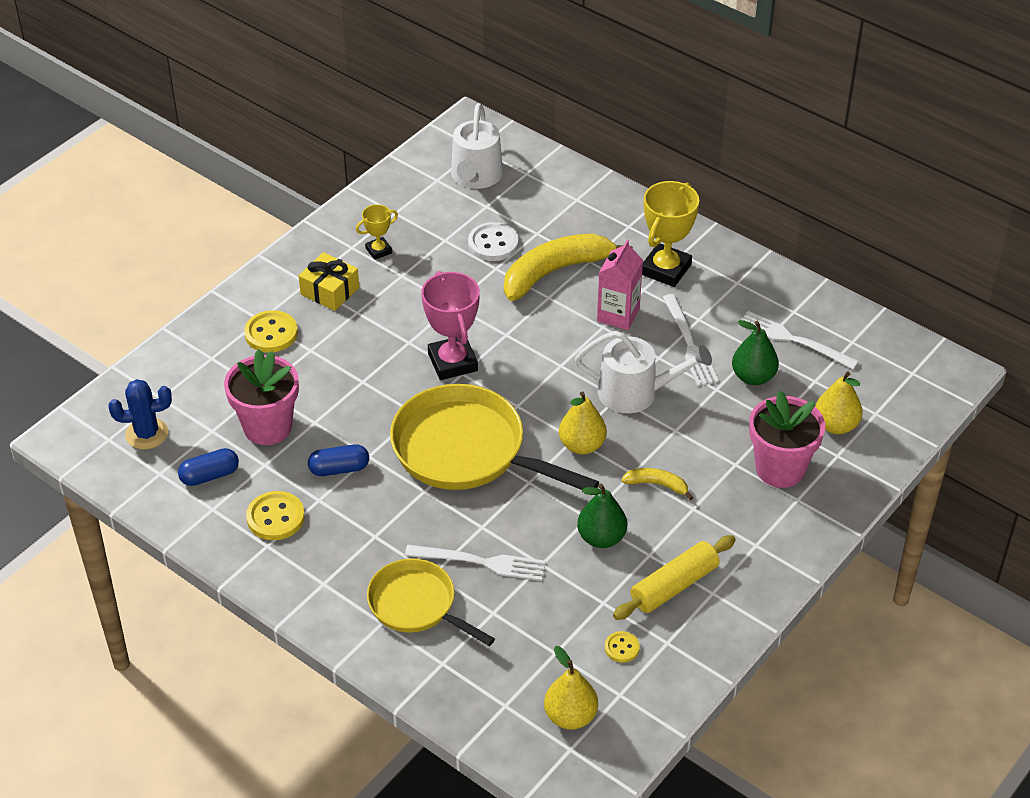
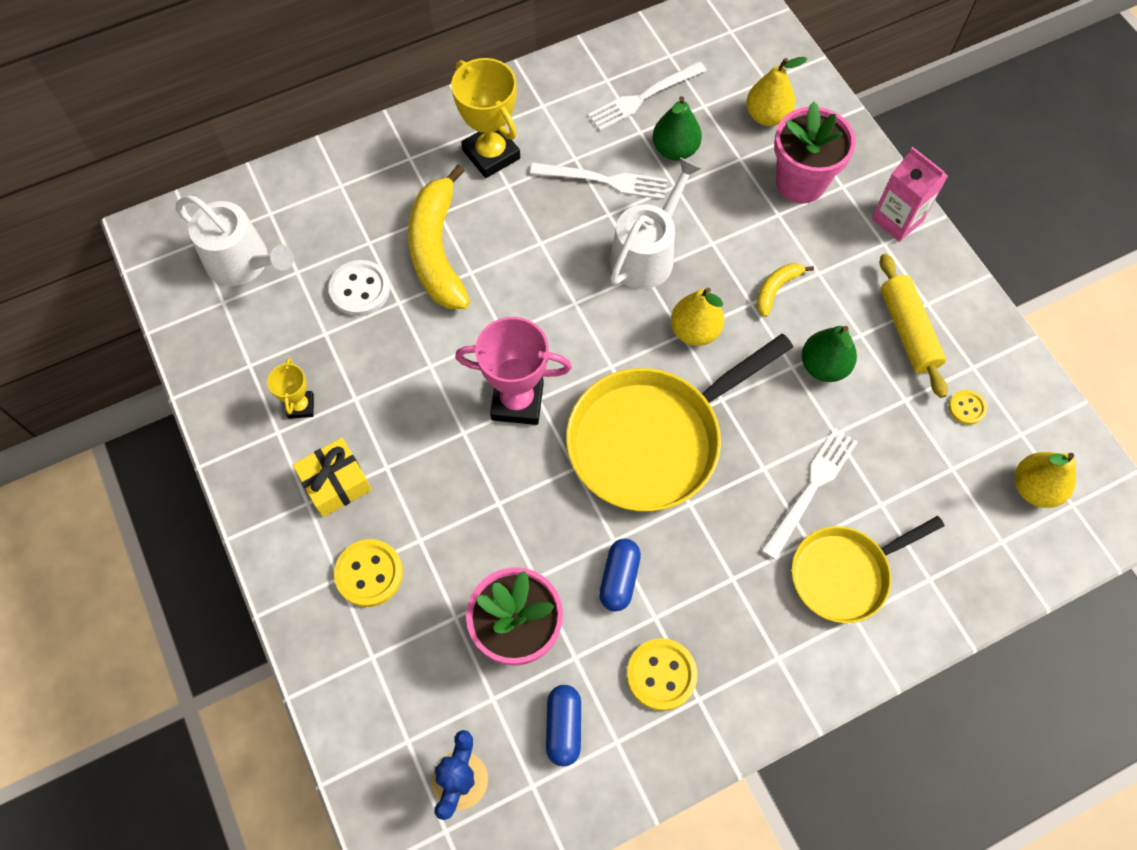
camera: 65 degrees left, 20 degrees up
pink carton [597,240,643,330] -> pink carton moved to [871,147,948,242]

